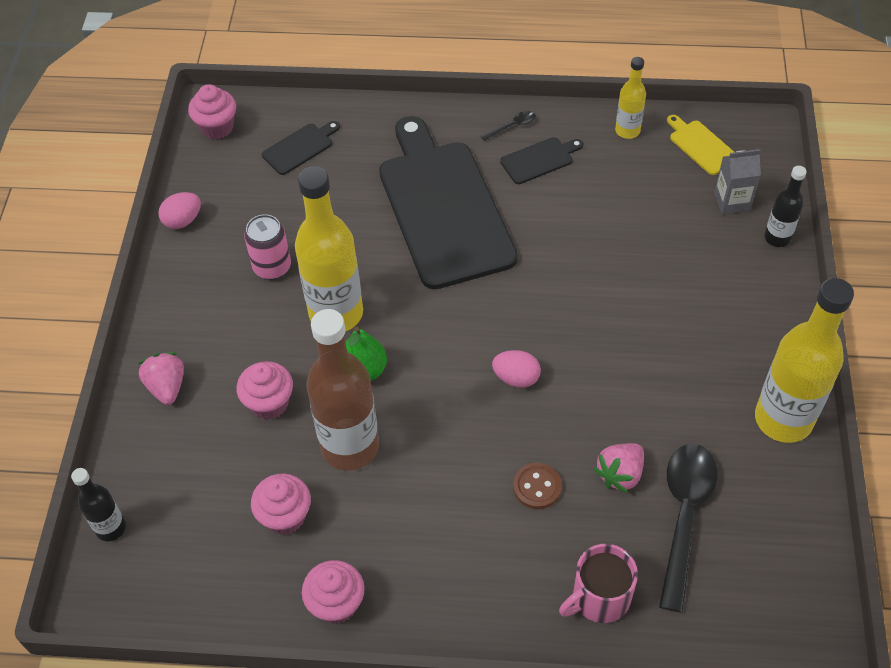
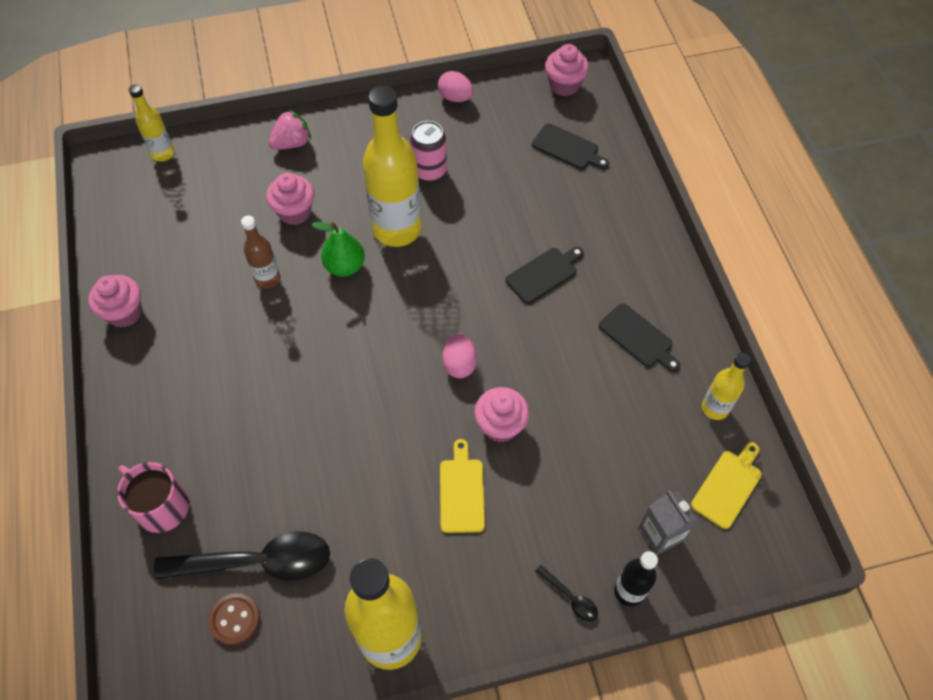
camera: 70 degrees right, 5 degrees up
black bottle [71,468,126,541] -> yellow bottle [129,84,175,162]
pink cupcake [251,473,311,535] -> pink cupcake moved to [474,387,529,442]
brown bottle [306,309,379,471] -> brown bottle [241,215,280,289], size x0.51
black cutting board [379,116,518,289] -> black cutting board [506,247,584,304], size x0.40
black spoon [481,111,536,141] -> black spoon moved to [535,565,598,622]
pink egg [492,350,541,388] -> pink egg moved to [442,333,477,378]
brown button [513,463,562,509] -> brown button moved to [209,593,260,645]
pink strawberry [594,443,644,493] -> none
none -> yellow cutting board [440,439,485,533]

